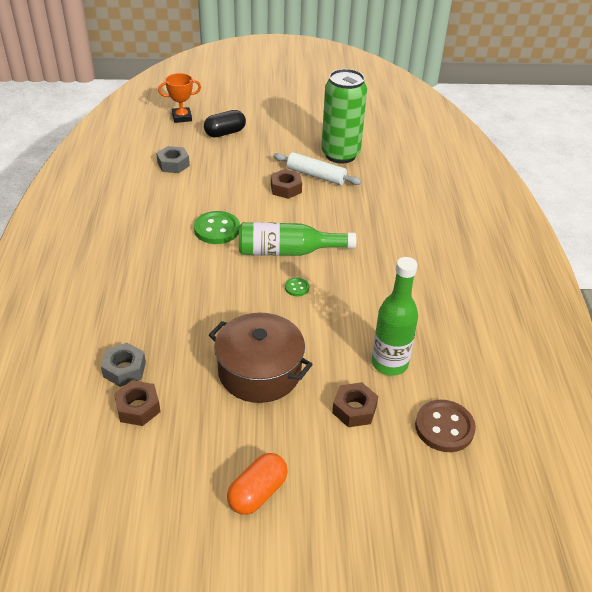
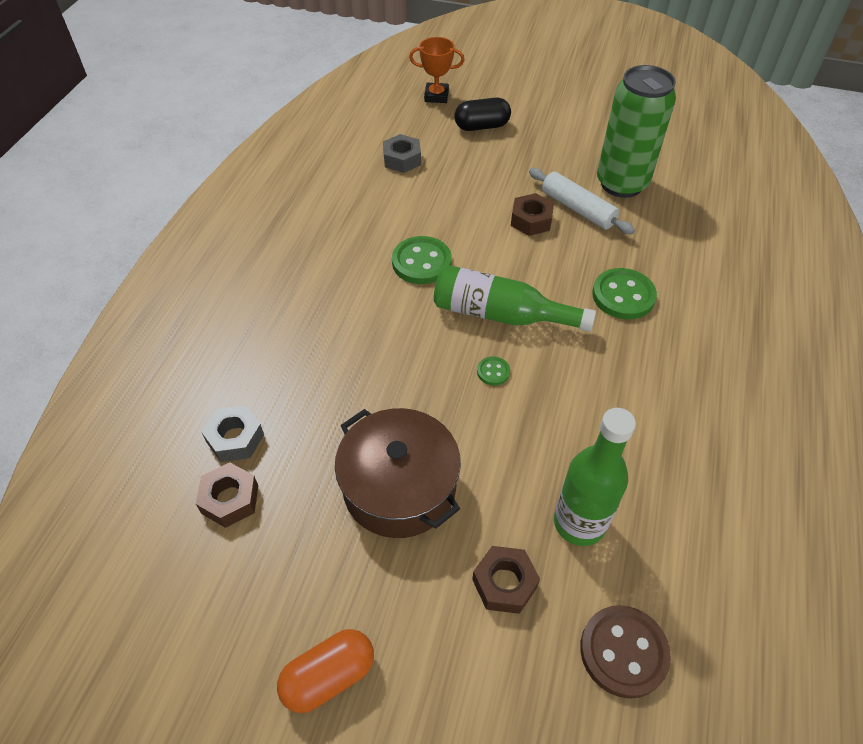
camera: 20 degrees right, 10 degrees up
none -> green button [592,268,657,320]

